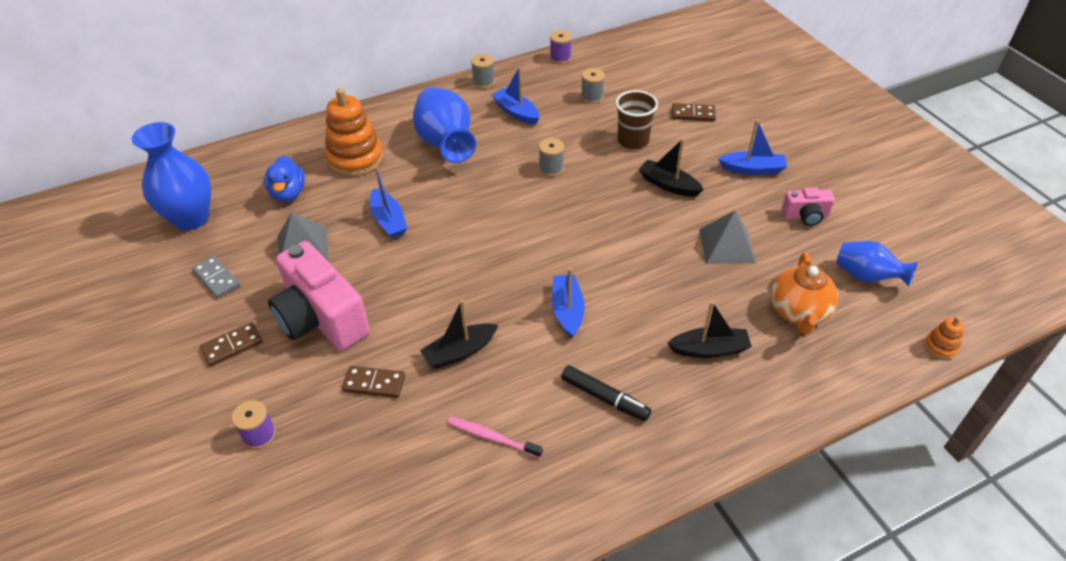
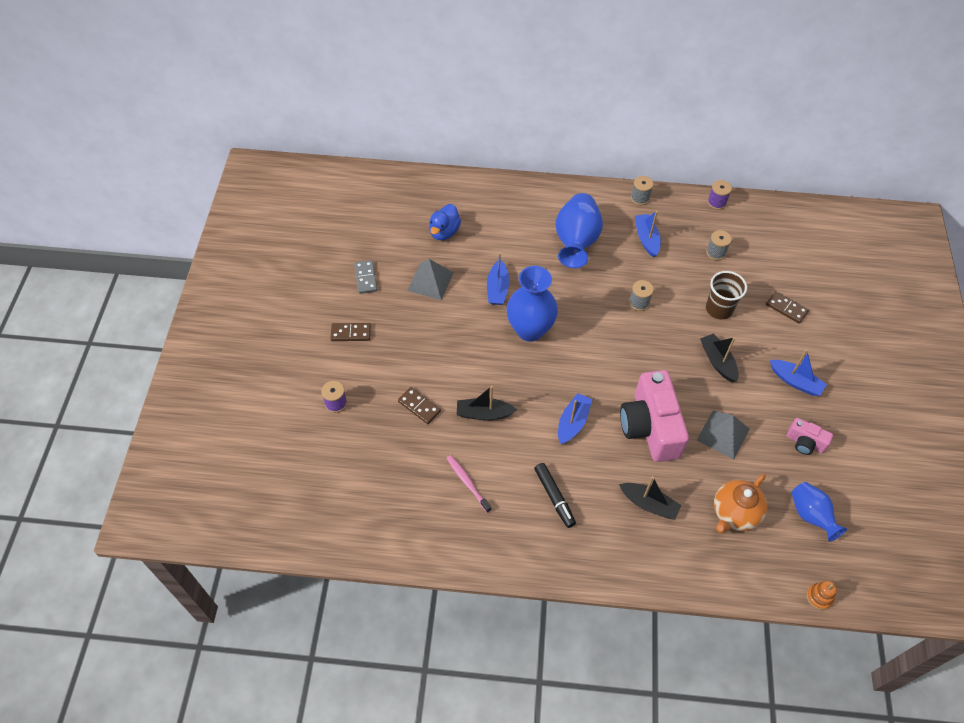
camera: 30 degrees right, 10 degrees up
blue vase [132,122,211,231] -> blue vase moved to [506,266,558,342]
pink camera [268,241,370,350] -> pink camera moved to [620,370,689,462]
orange stacking toy [325,88,384,177] -> none

